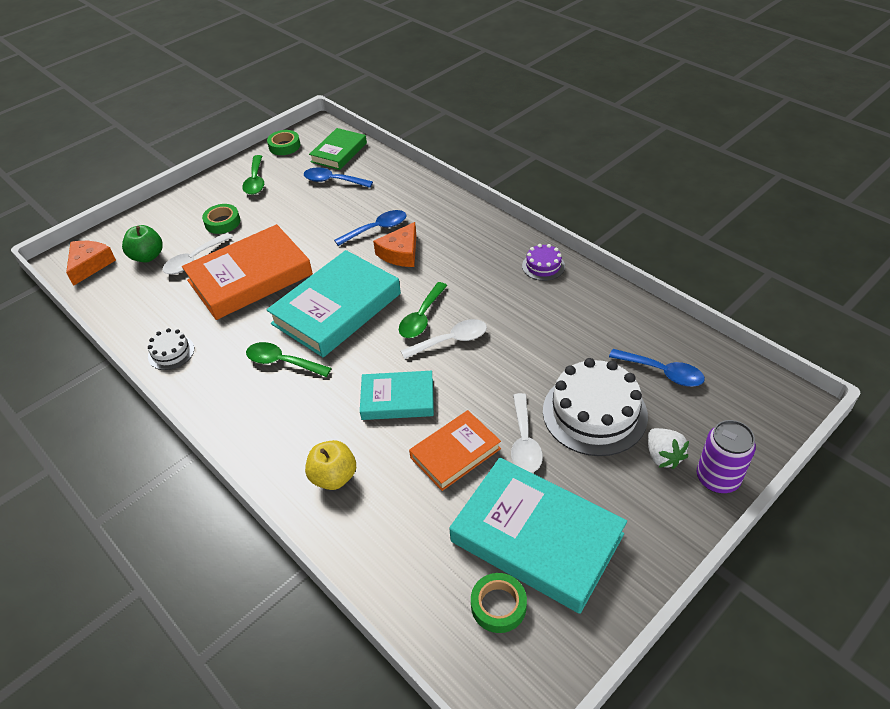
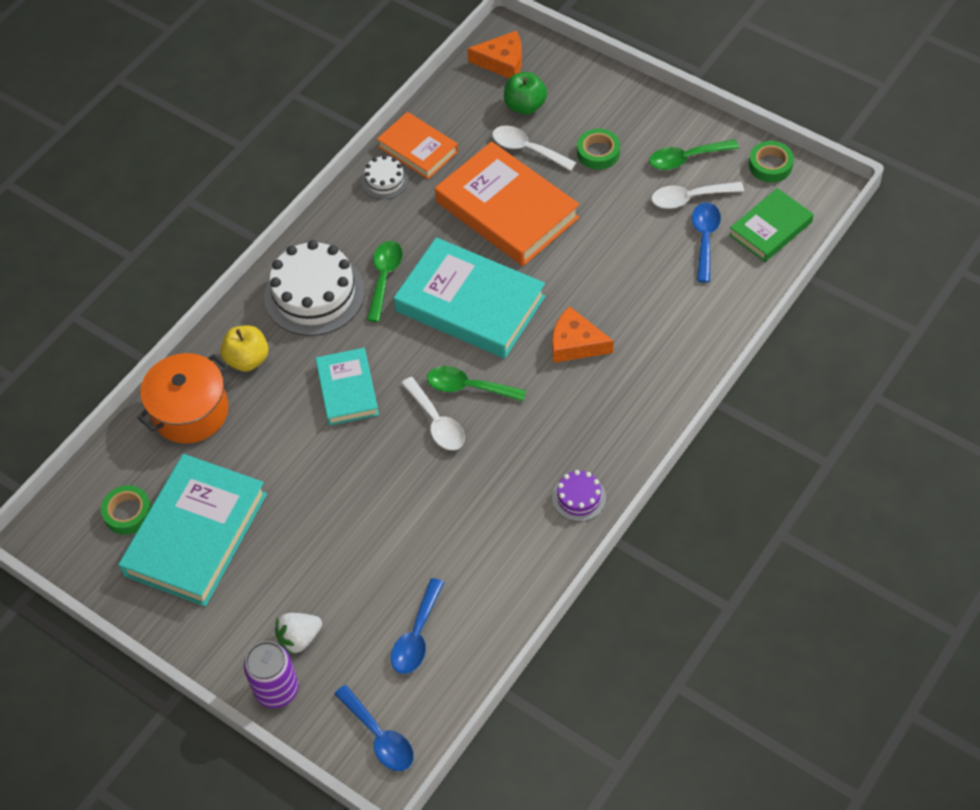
camera: 80 degrees right, 10 degrees up
green book [309,128,367,170] -> green book turned 60 degrees counterclockwise [729,188,813,262]
blue spoon [334,210,407,246] -> blue spoon moved to [334,685,414,771]
orange book [409,410,501,491] -> orange book moved to [377,112,458,179]
white spoon [511,393,543,473] -> white spoon moved to [651,182,744,209]
white cake [543,358,648,456] -> white cake moved to [264,240,365,336]
none -> orange pot [137,353,229,444]

